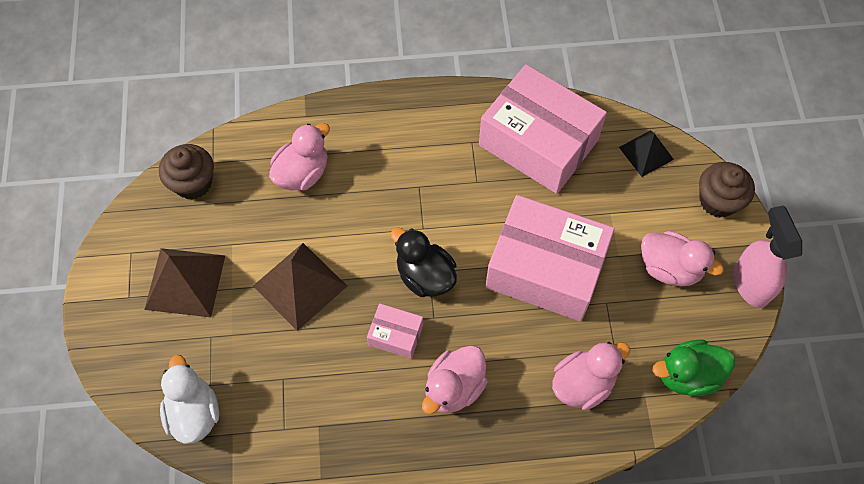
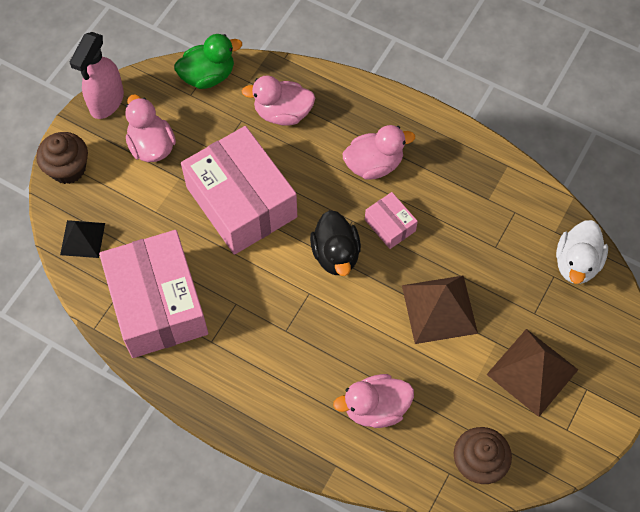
camera: 145 degrees left, 0 degrees up
green duck [653,340,735,397] -> green duck turned 45 degrees counterclockwise [174,34,242,89]

